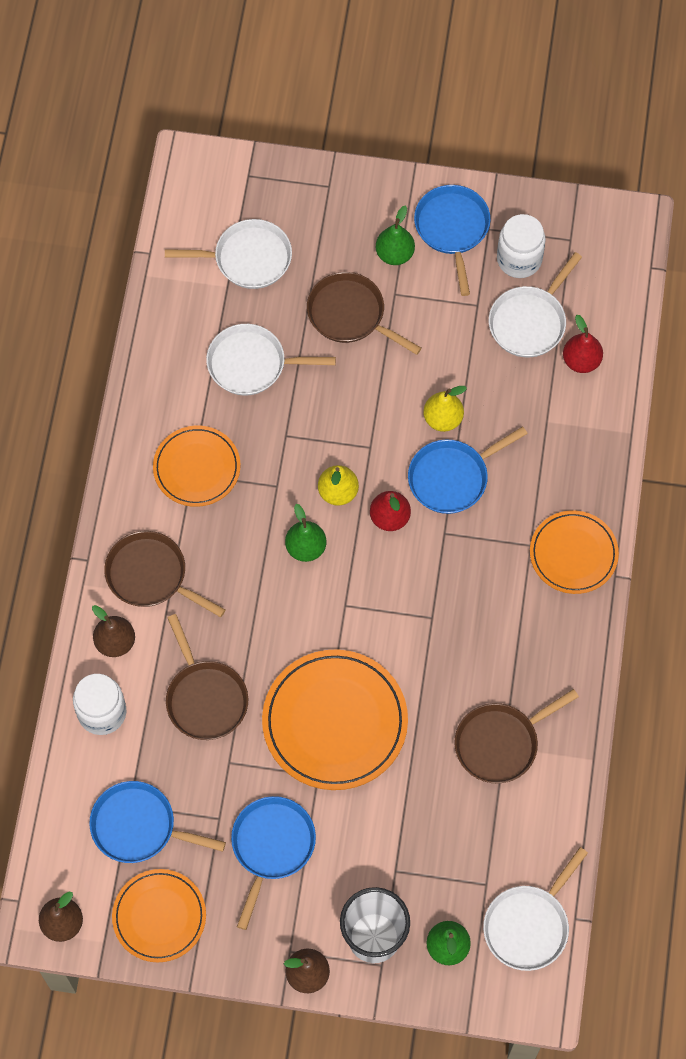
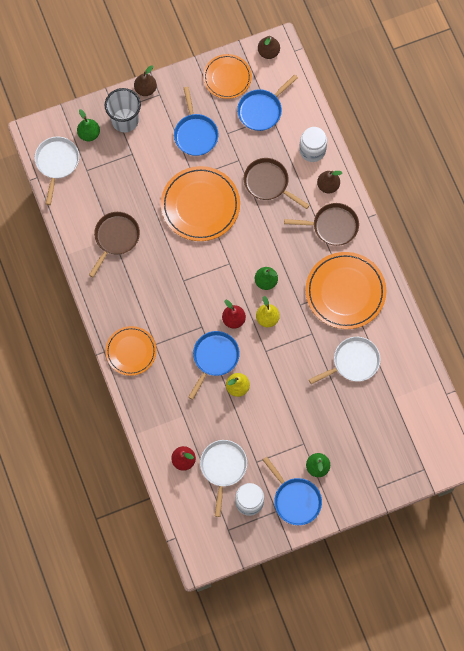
camera: 150 degrees right, 5 degrees up
blue pan [89,781,226,863] -> blue pan turned 150 degrees clockwise [237,74,298,131]
orange plate [153,426,240,507] -> orange plate [306,252,386,329], size x1.60
white pan [165,219,292,289] -> none
brown pan [307,272,422,355] -> none

